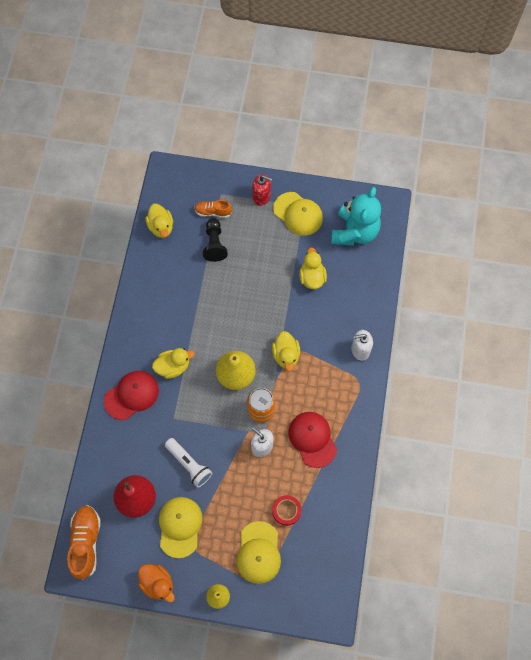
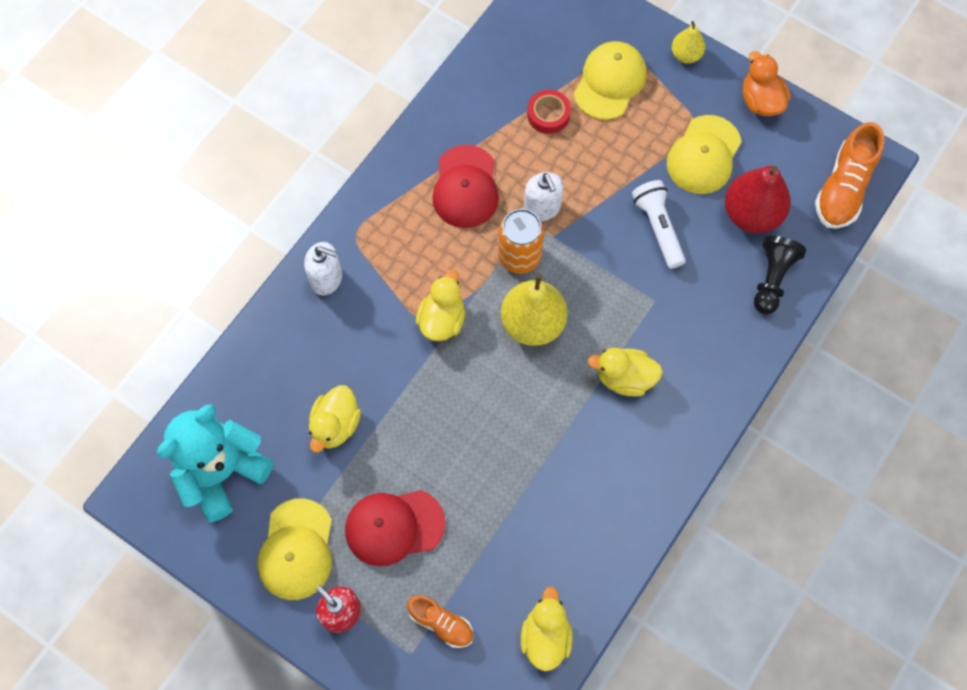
camera: 155 degrees left, 0 degrees up
red cap [104,371,159,420] -> red cap moved to [345,490,445,566]
black pawn [203,218,228,262] -> black pawn moved to [754,236,806,314]
yellow cap [273,192,323,236] -> yellow cap turned 150 degrees counterclockwise [258,498,332,600]

